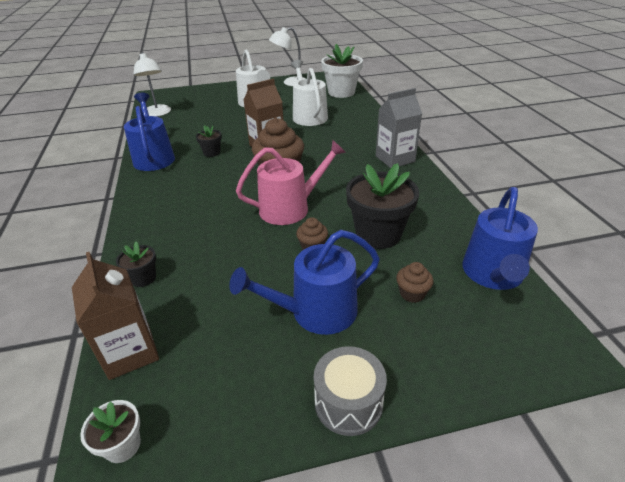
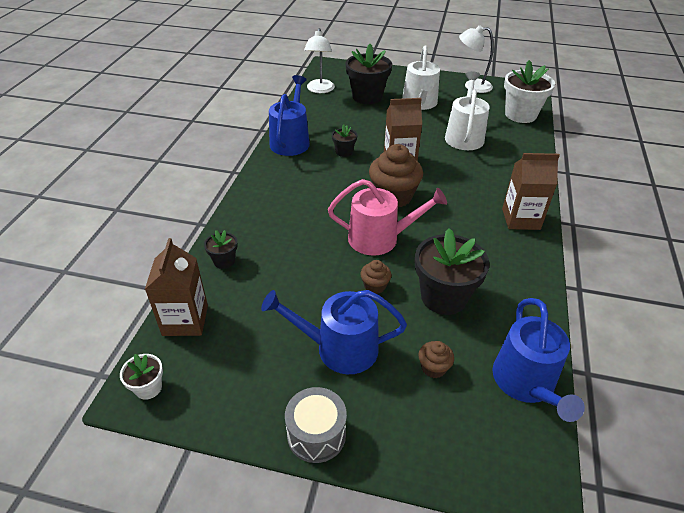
camera: 25 degrees right, 5 degrees up
grey carton [376,88,422,168] -> brown carton [502,153,560,230]
blue watering can [462,187,538,290] -> blue watering can turned 45 degrees counterclockwise [492,298,585,422]
none -> black flower pot [346,44,392,104]

